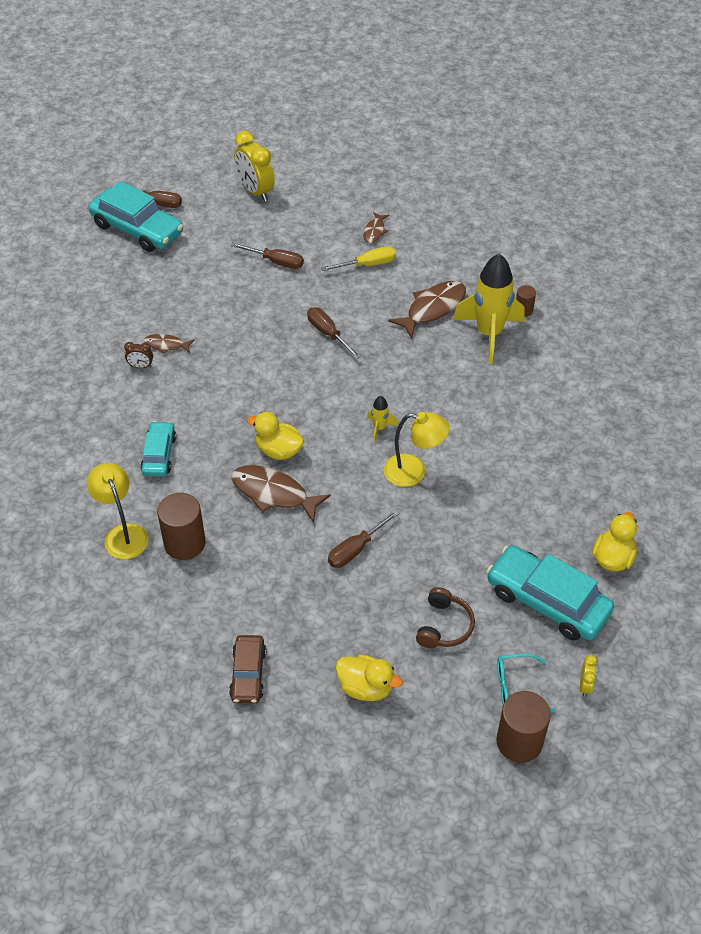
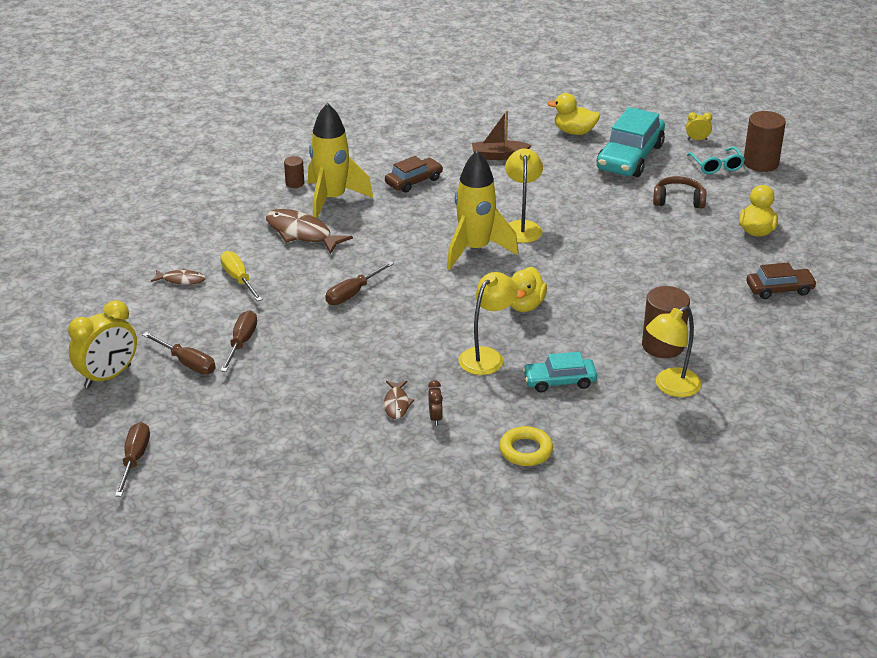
camera: 100 degrees left, 15 degrees down
turquoise car [88,181,183,252] -> none
brown fish [231,465,331,523] -> none
brown screwdriver [328,510,400,568] -> brown screwdriver moved to [142,332,216,374]
yellow rocket [367,396,398,442] -> yellow rocket [447,150,518,270], size x2.31
none -> brown car [385,156,443,193]
none -> yellow lamp [459,272,518,375]
none -> brown boat [472,110,531,160]
none -> yellow ring [499,426,553,466]

